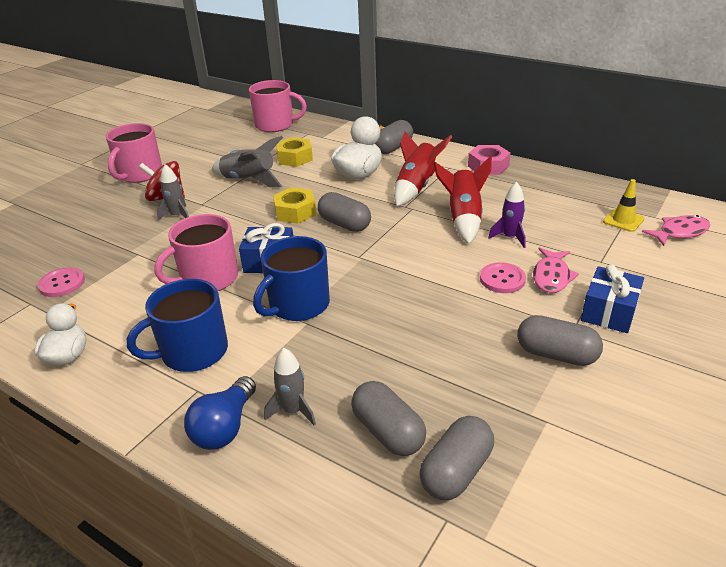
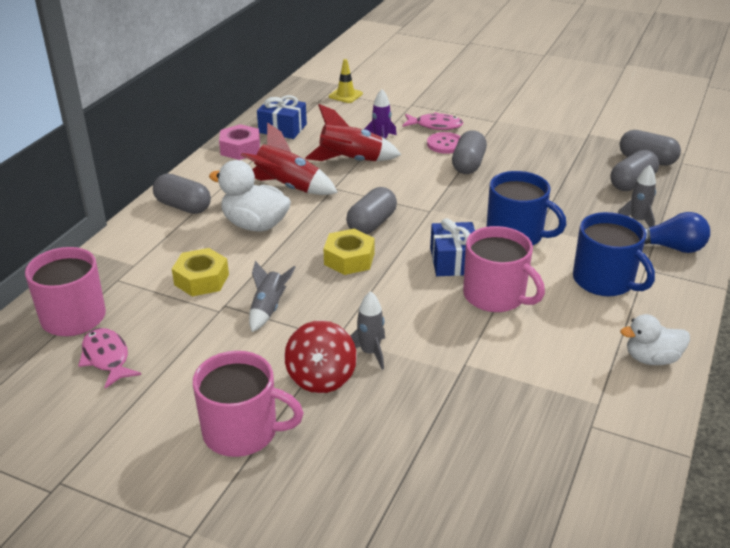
camera: 100 degrees left, 0 degrees up
pink button [38,267,85,297] -> none
grey rocket [211,136,283,187] -> grey rocket [249,261,295,332], size x0.64
grey capsule [517,315,603,366] -> grey capsule moved to [452,131,487,174]
blue gift [581,264,644,333] -> blue gift moved to [257,95,307,139]
pink fish [642,215,710,246] -> pink fish moved to [78,328,141,389]

